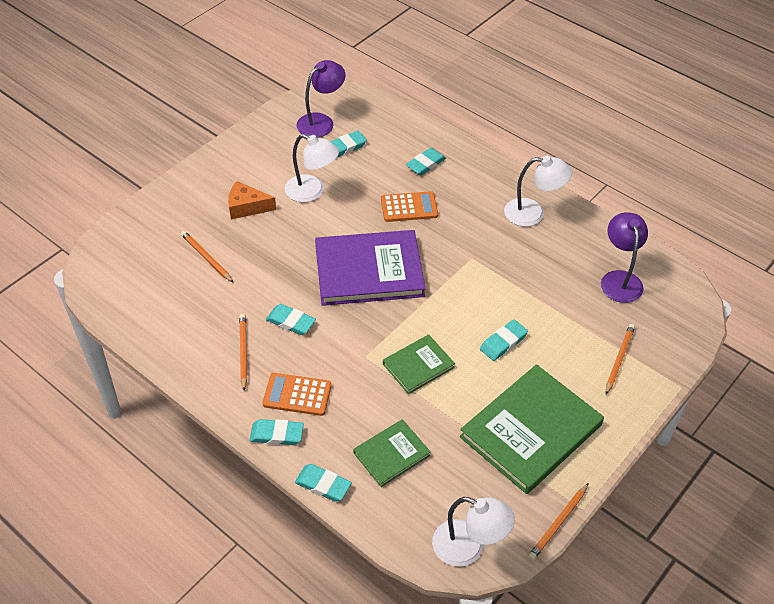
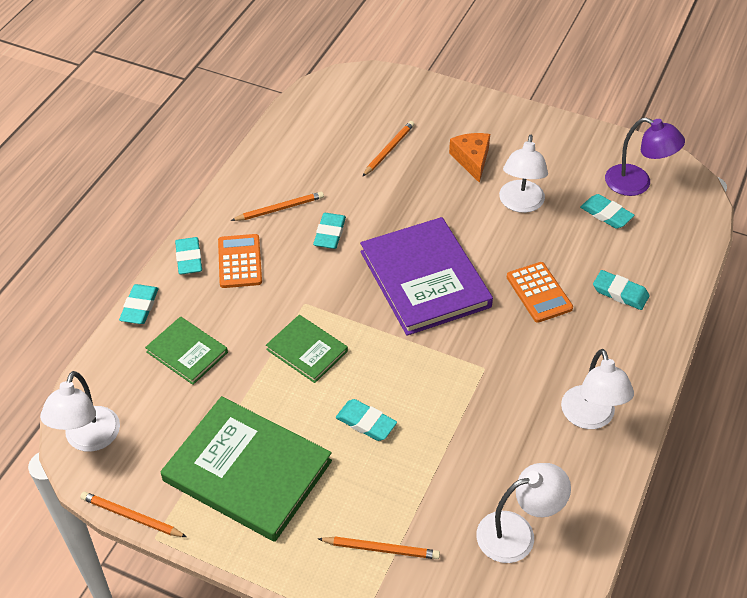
camera: 75 degrees right, 0 degrees up
purple lamp [601,212,648,303] -> white lamp [477,463,571,563]

